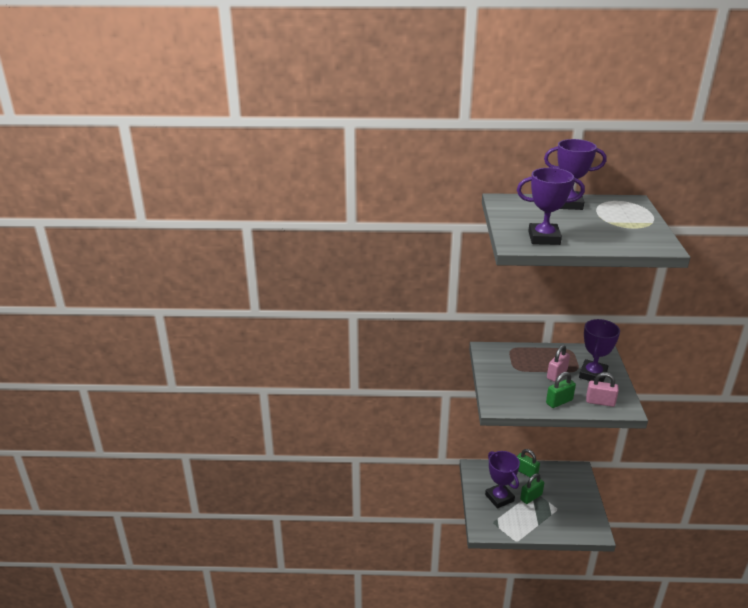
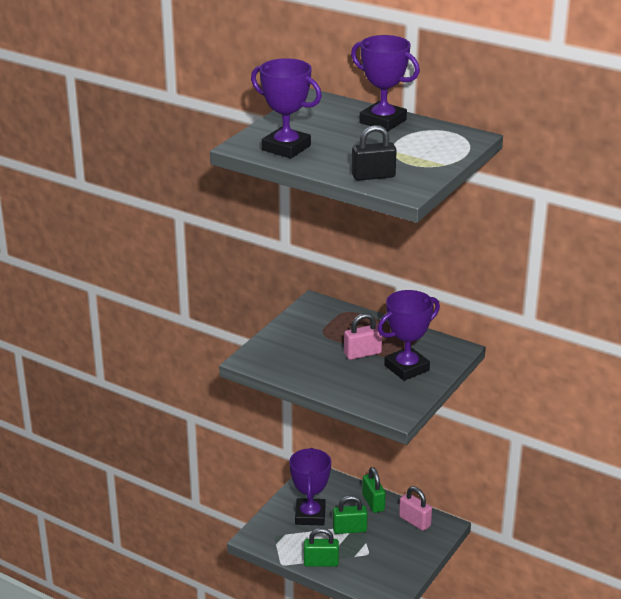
camera: 30 degrees right, 0 degrees up
green padlock [546,372,576,408] -> green padlock moved to [304,528,339,567]
pink padlock [586,372,619,407] -> pink padlock moved to [399,486,432,531]
none -> black padlock [352,125,397,181]

